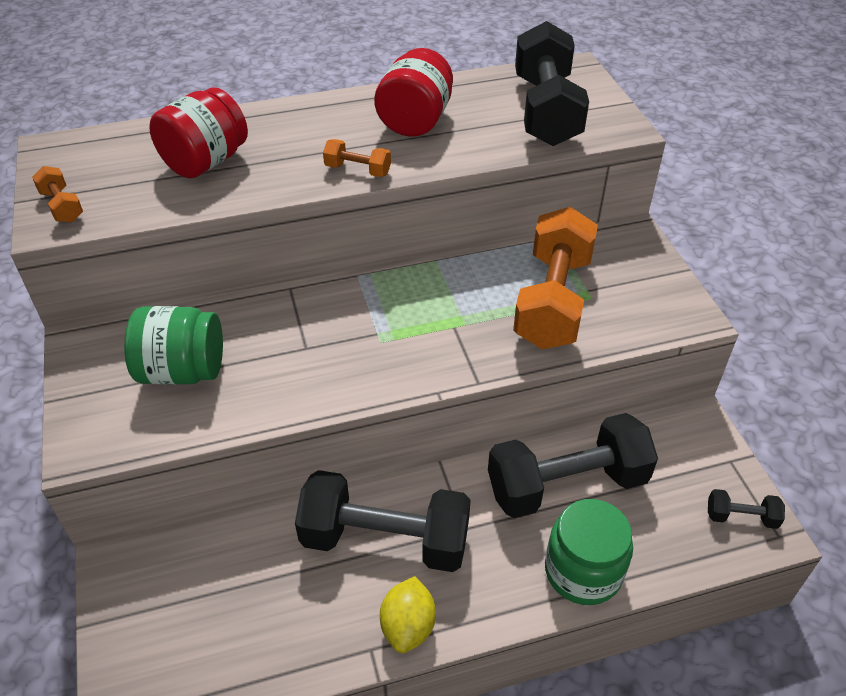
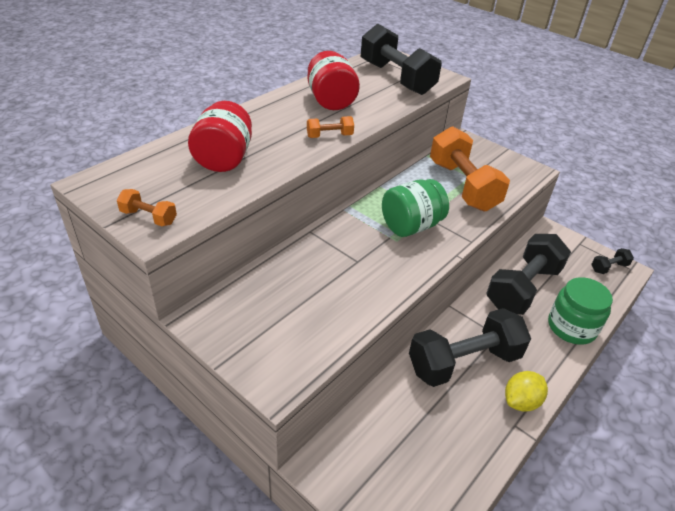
camera: 35 degrees left, 5 degrees down
green jar [124,306,223,385] -> green jar moved to [382,179,449,237]
yellow lemon [380,576,436,653] -> yellow lemon turned 75 degrees clockwise [505,371,548,412]

